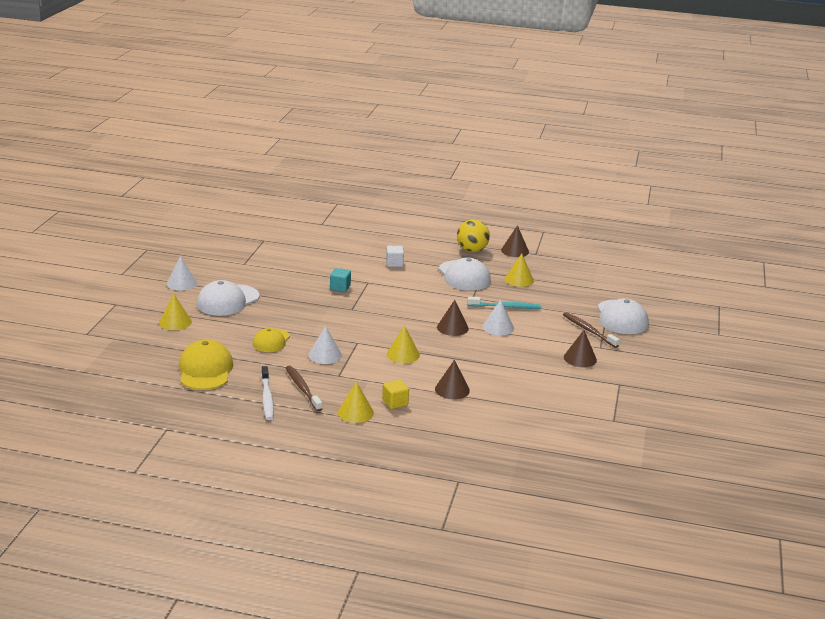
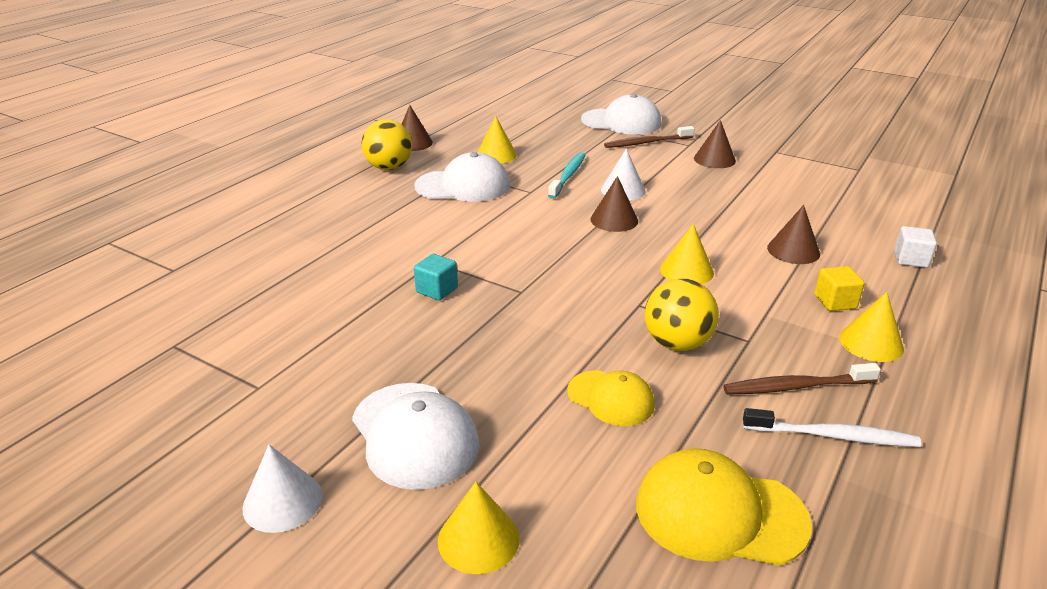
camera: 70 degrees left, 5 degrees up
white cone [308,326,342,364] -> yellow ball [645,278,719,351]
white cube [386,246,404,267] -> white cube moved to [894,226,937,268]

